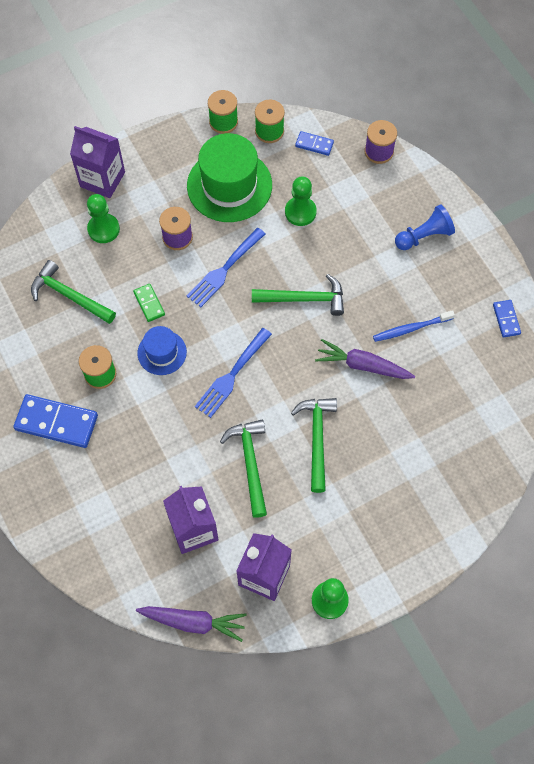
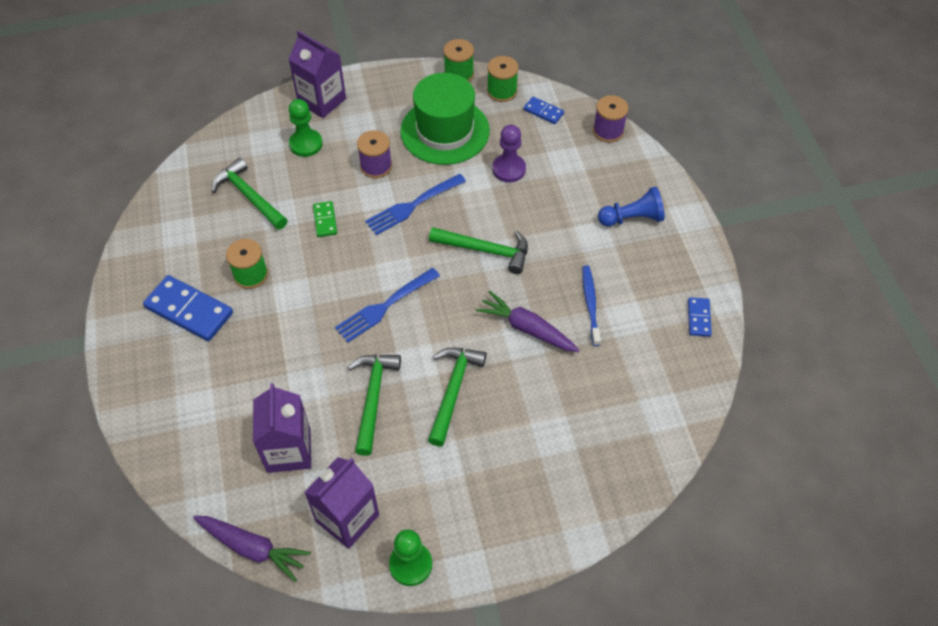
camera: 15 degrees right, 10 degrees down
blue hat [137,326,187,375] -> none
green pawn [285,176,317,226] -> purple pawn [492,125,526,183]
blue toothbrush [373,310,455,342] -> blue toothbrush turned 90 degrees clockwise [582,265,601,346]

